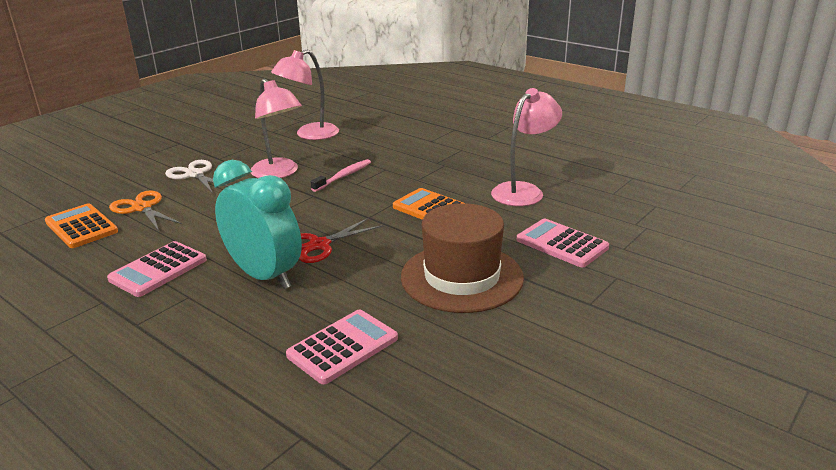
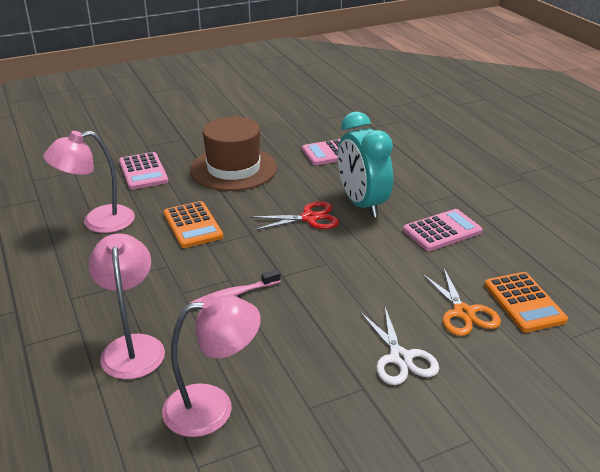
camera: 155 degrees left, 5 degrees up
pink lamp [251,79,302,178] -> pink lamp moved to [88,233,165,379]

